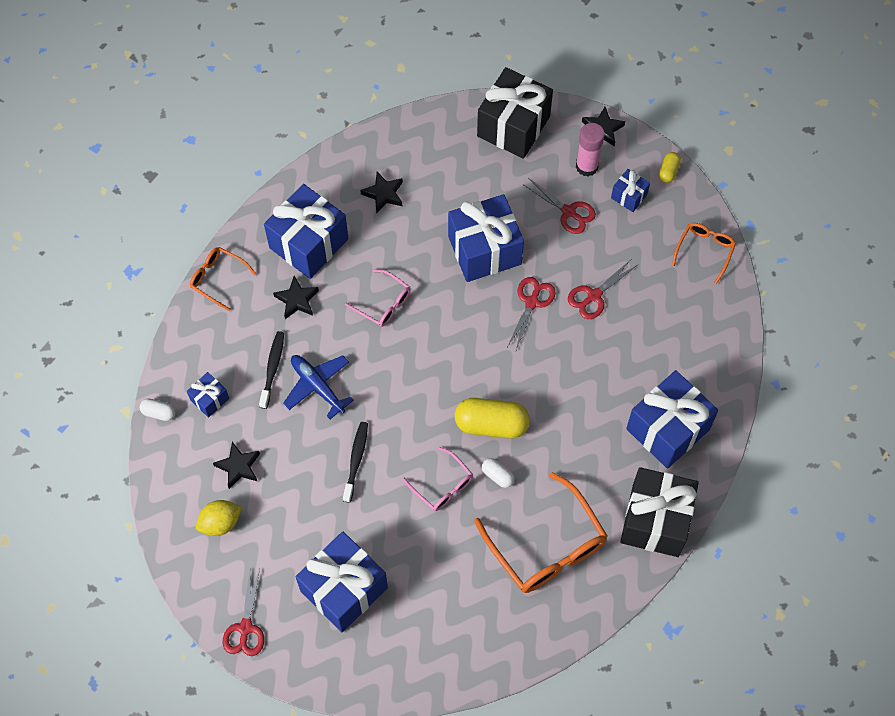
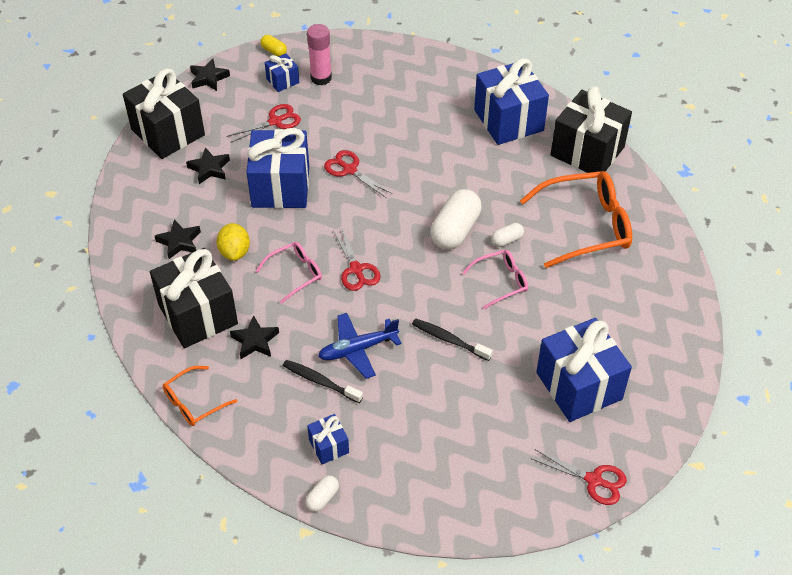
camera: 70 degrees left, 15 degrees down
yellow lemon [196,500,242,536] -> yellow lemon moved to [216,223,250,261]
black star [213,442,260,489] -> black star moved to [186,147,230,184]
blue gift [264,184,348,279] -> black gift [150,248,238,348]
yellow capsule [455,398,530,439] -> white capsule [431,189,482,249]
red scissors [568,261,637,319] -> red scissors moved to [333,226,381,291]
pink glue stick [576,123,605,177] -> pink glue stick moved to [307,24,332,85]
orange glasses [672,223,736,284] -> none

